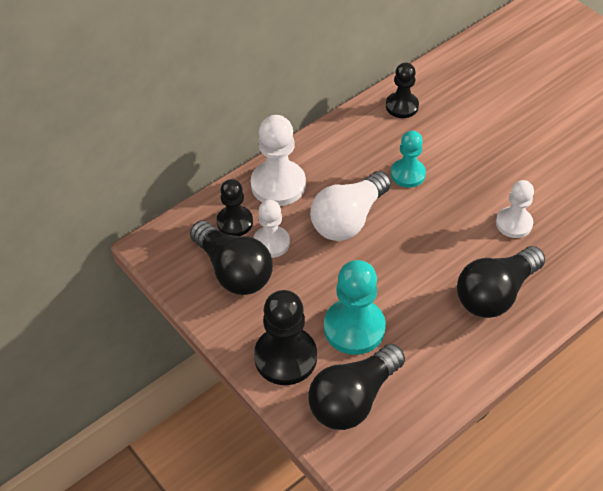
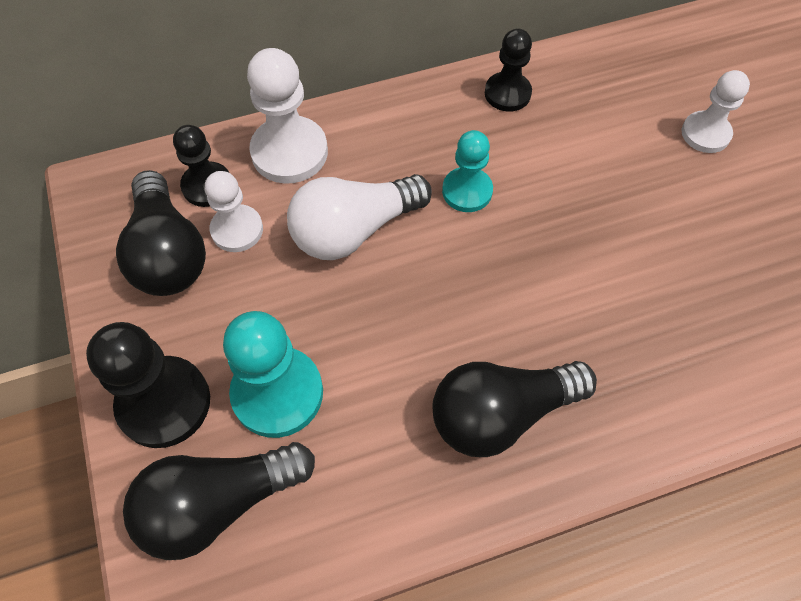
camera: 20 degrees right, 10 degrees up
white pawn [496,180,534,238] -> white pawn moved to [682,70,750,153]

